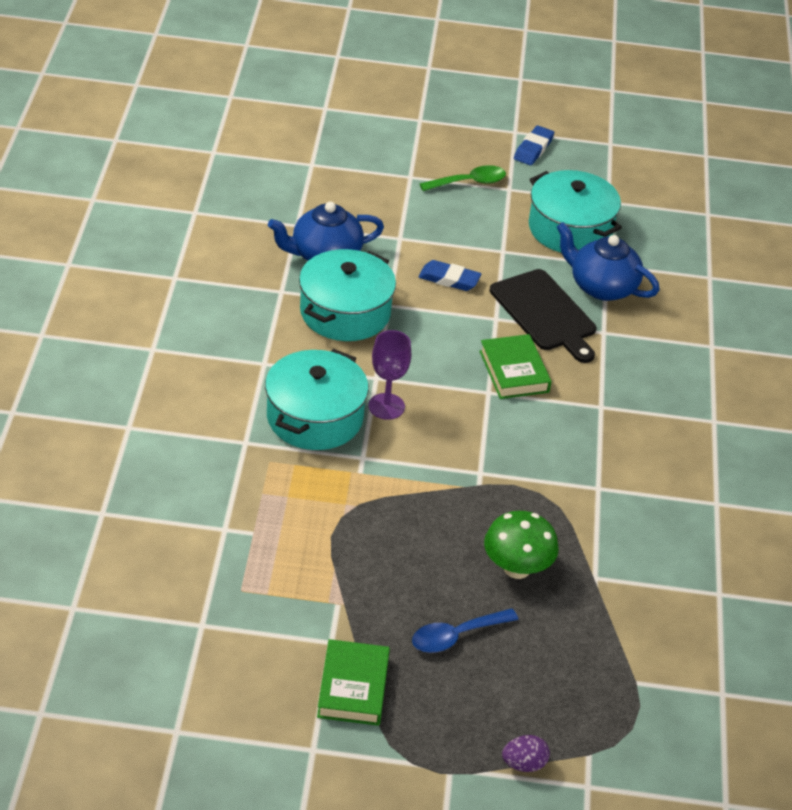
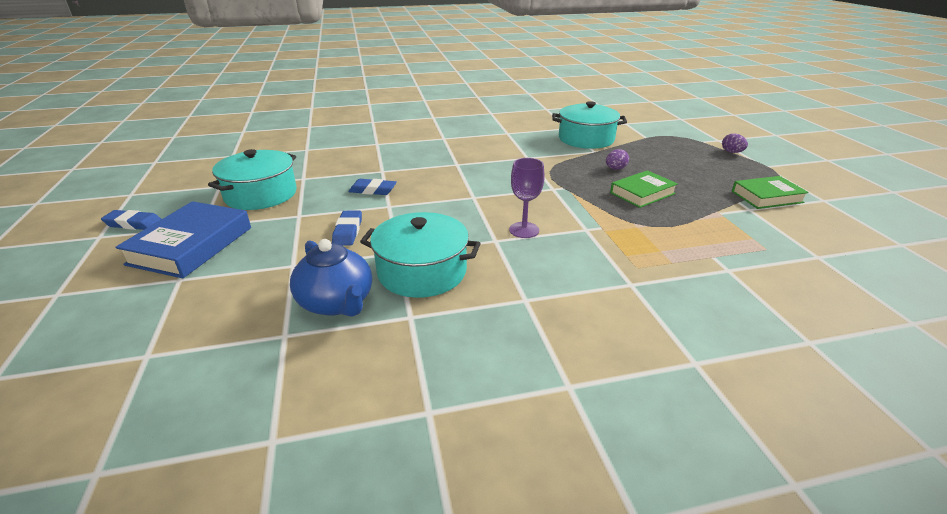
camera: 105 degrees left, 10 degrees down
turquoise pot [265,349,369,450] -> turquoise pot moved to [552,101,627,149]
blue spoon [412,608,519,653] -> none
green spoon [420,165,506,191] -> blue book [115,201,251,278]
green book [479,334,552,399] -> green book moved to [610,170,678,208]
green mushroom [484,511,559,579] -> purple egg [606,149,629,170]
black cutting board [490,269,596,363] -> blue eraser [348,179,397,195]
blue teapot [556,222,660,301] -> none

